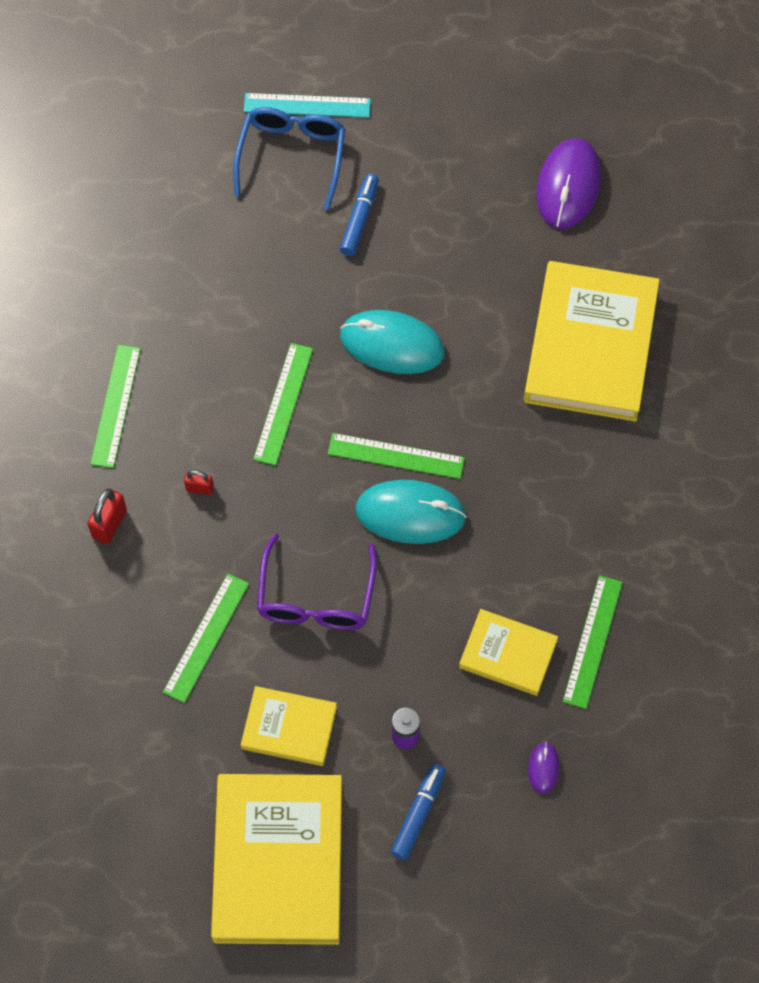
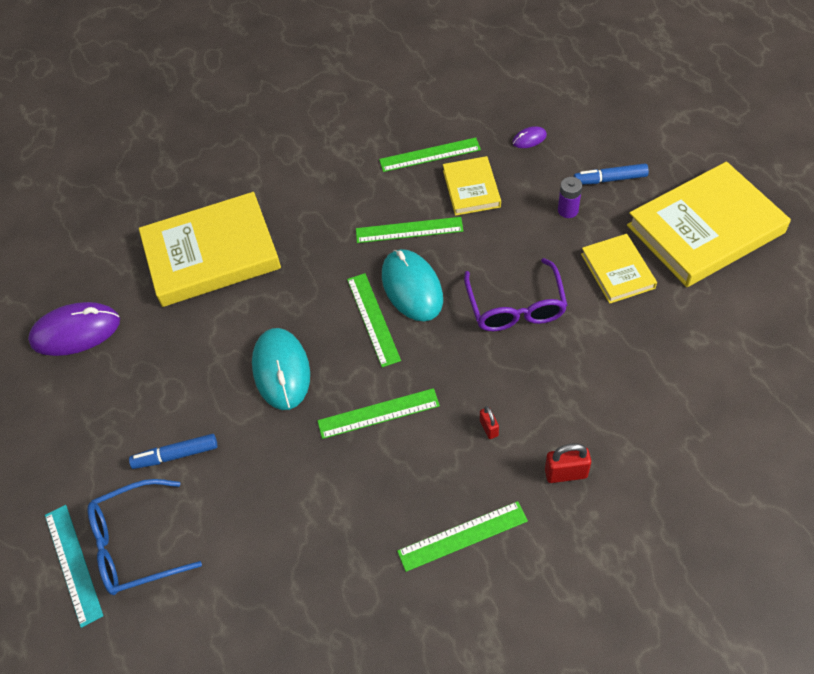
camera: 115 degrees left, 10 degrees down
green ruler [163,574,249,703] -> green ruler moved to [356,217,463,243]
purple glasses [257,533,377,630] -> purple glasses turned 105 degrees clockwise [464,258,568,331]

